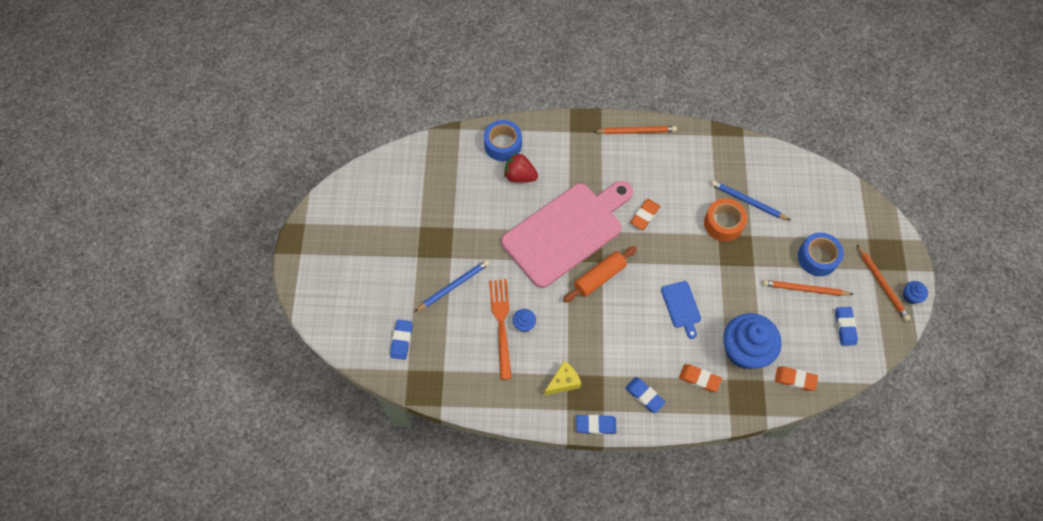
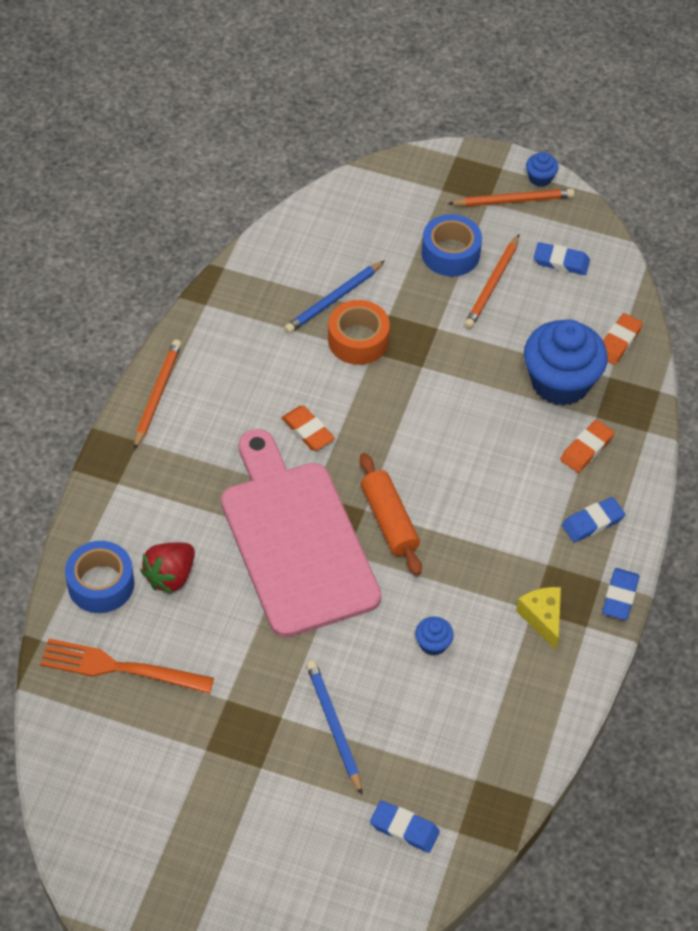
camera: 75 degrees left, 10 degrees down
orange fork [489,279,512,380] -> orange fork moved to [40,639,214,694]
blue cutting board [661,281,701,339] -> none

